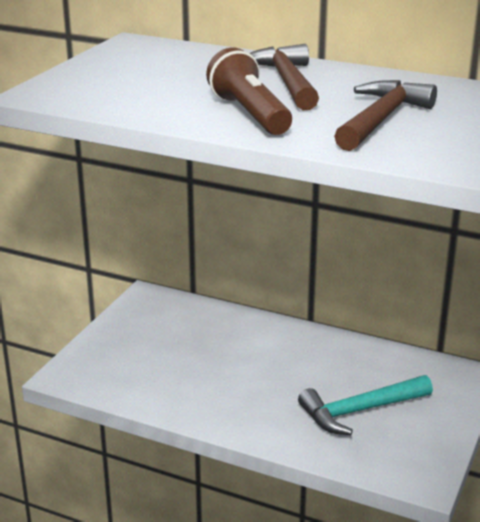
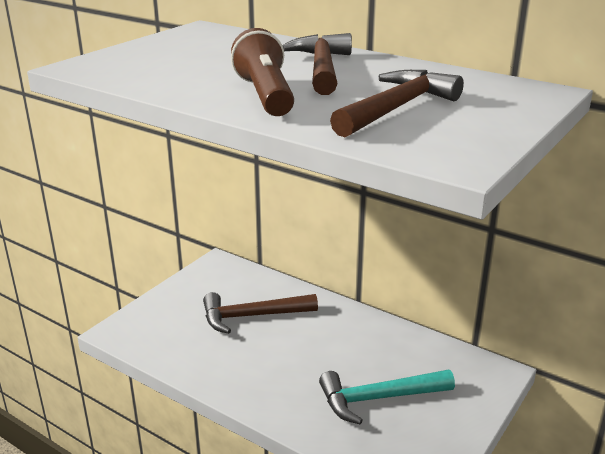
camera: 10 degrees right, 0 degrees up
none -> brown hammer [203,292,318,334]

